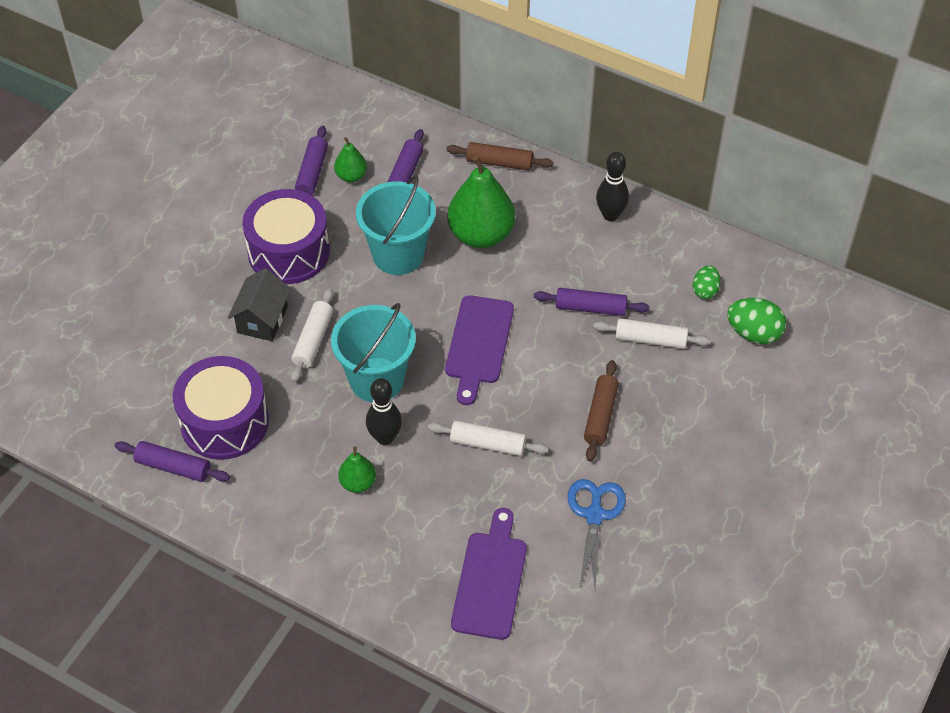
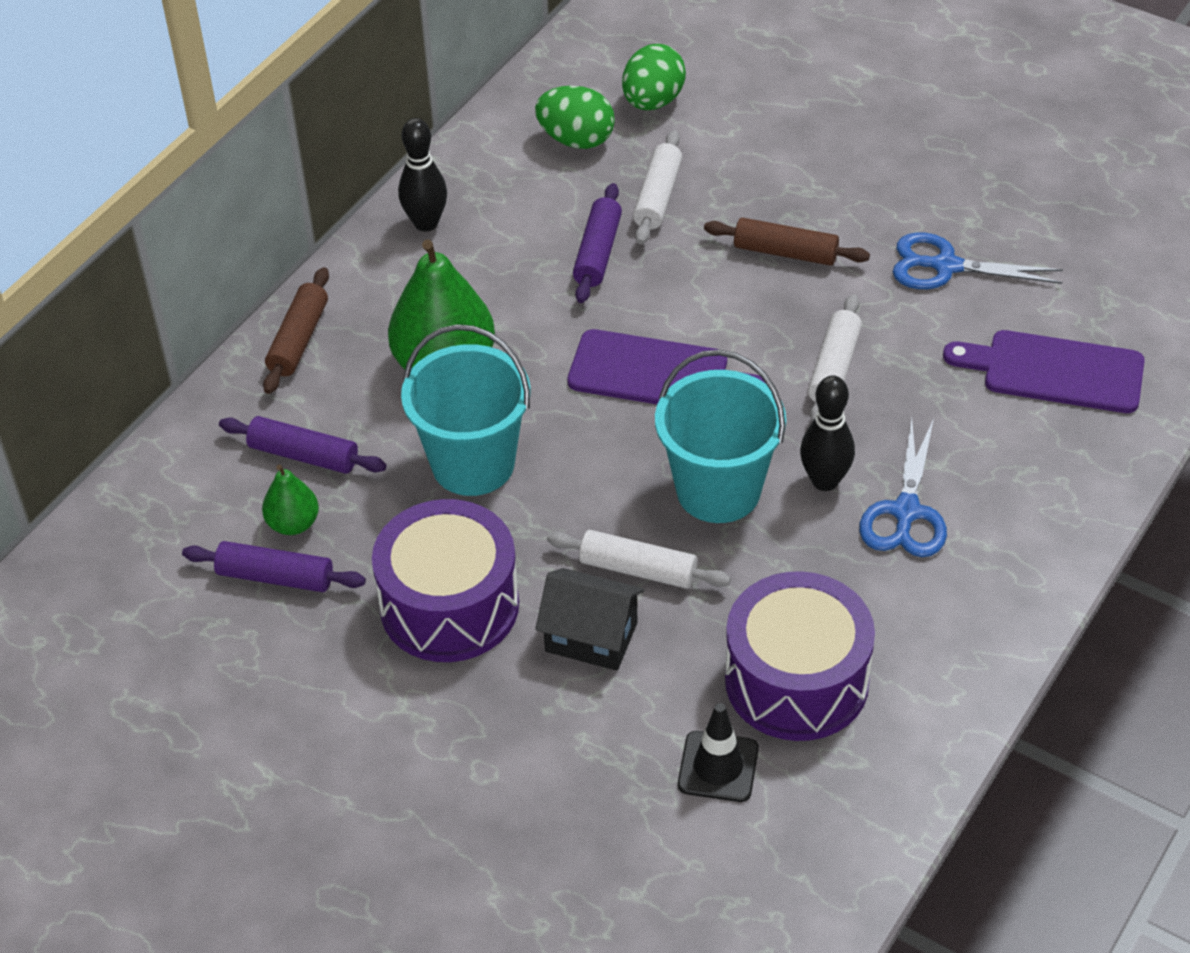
camera: 85 degrees left, 5 degrees down
purple rolling pin [115,441,230,482] -> none
green pear [338,446,376,493] -> blue scissors [859,419,947,557]
green egg [693,265,721,299] -> green egg [535,86,615,149], size x1.59
none -> black traffic cone [678,703,759,802]

